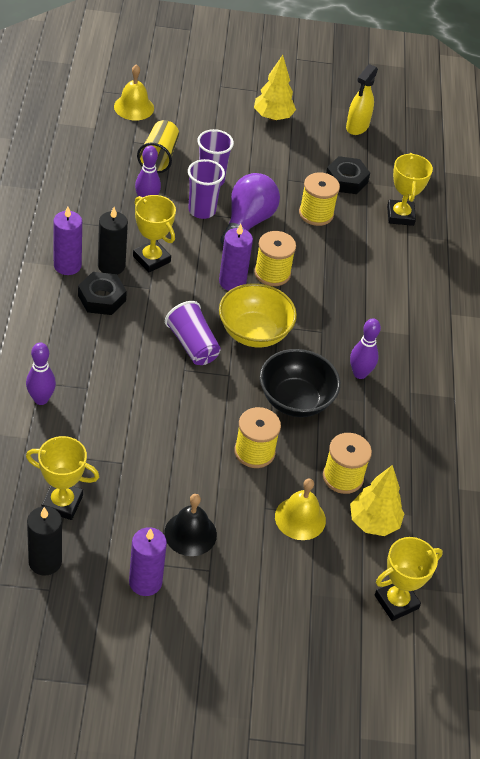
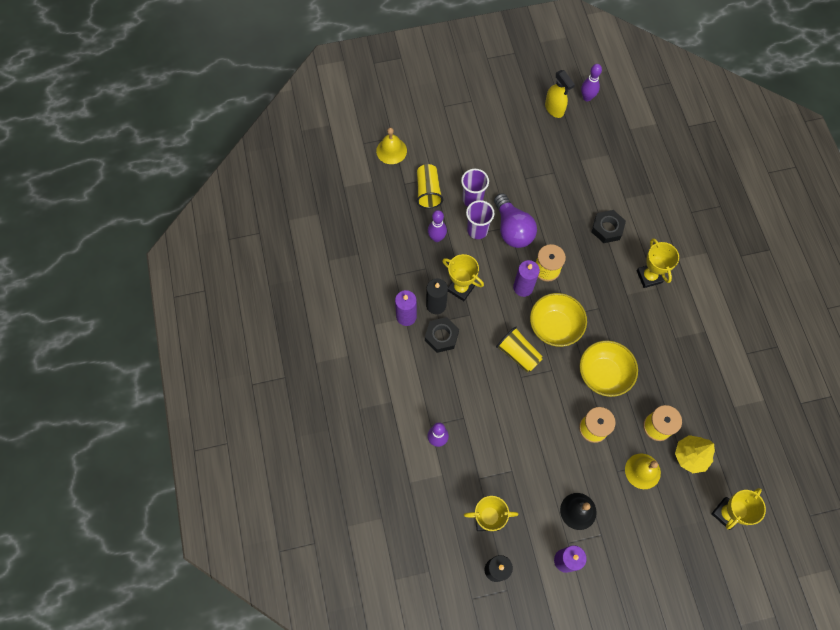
camera: 10 degrees left, 20 degrees up
purple cup [165,301,221,365] -> yellow cup [496,327,543,372]
purple light bulb [220,173,280,245] -> purple light bulb turned 150 degrees clockwise [494,193,537,248]
yellow tree [254,55,296,121] -> none
black bowl [260,349,340,417] -> yellow bowl [580,341,638,397]
yellow spool [299,172,340,226] -> none
black nut [326,156,370,194] -> black nut moved to [591,210,626,243]
yellow spray bottle [346,64,378,135] -> yellow spray bottle turned 45 degrees counterclockwise [545,70,575,118]
purple bowling pin [350,318,381,379] -> purple bowling pin moved to [581,64,602,101]
yellow trophy [387,153,433,226] -> yellow trophy moved to [637,238,679,288]

